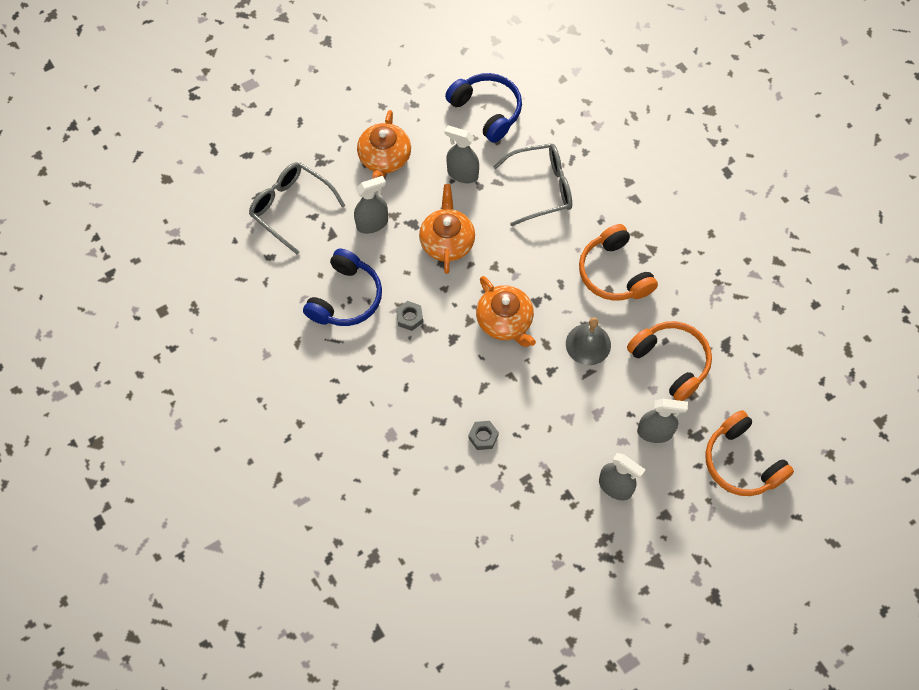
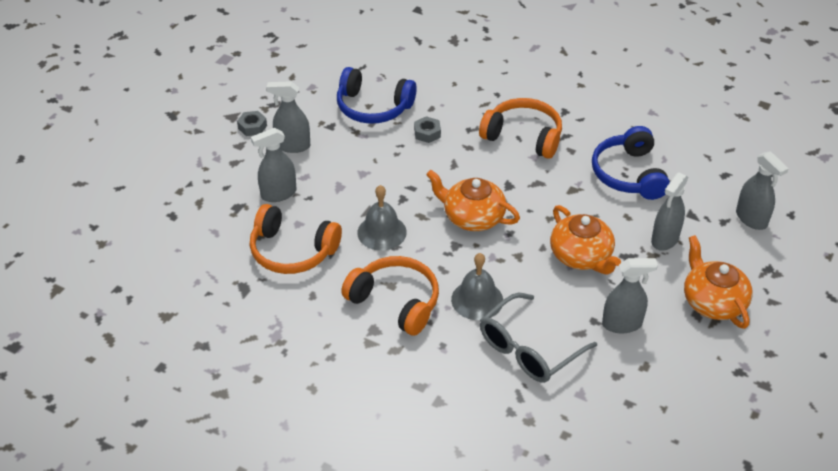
camera: 150 degrees right, 20 degrees down
grey glasses [249,162,345,254] -> grey spray bottle [736,151,789,230]
grey nut [396,301,423,331] -> grey nut moved to [237,111,267,136]
blue headphones [445,73,522,143] -> blue headphones moved to [337,67,417,124]
orange headphones [705,410,794,496] -> orange headphones moved to [479,98,562,159]
none -> grey bell [451,253,503,320]

